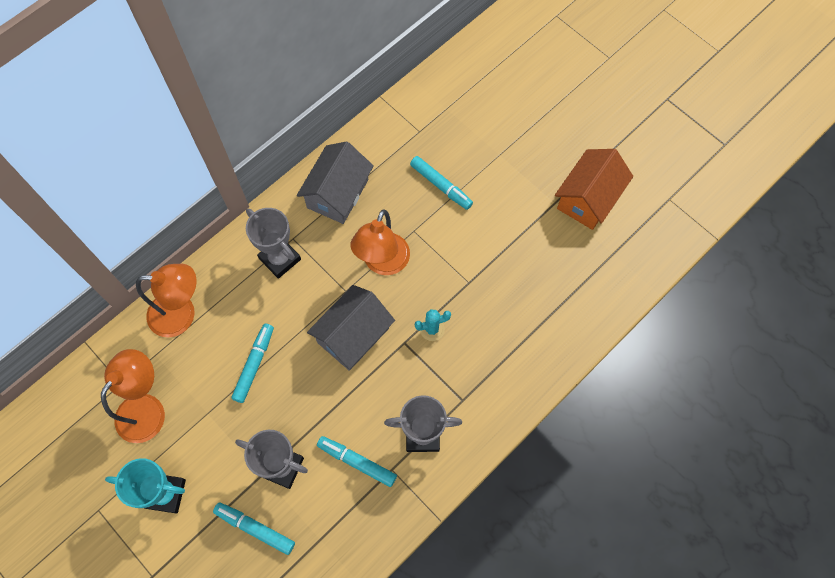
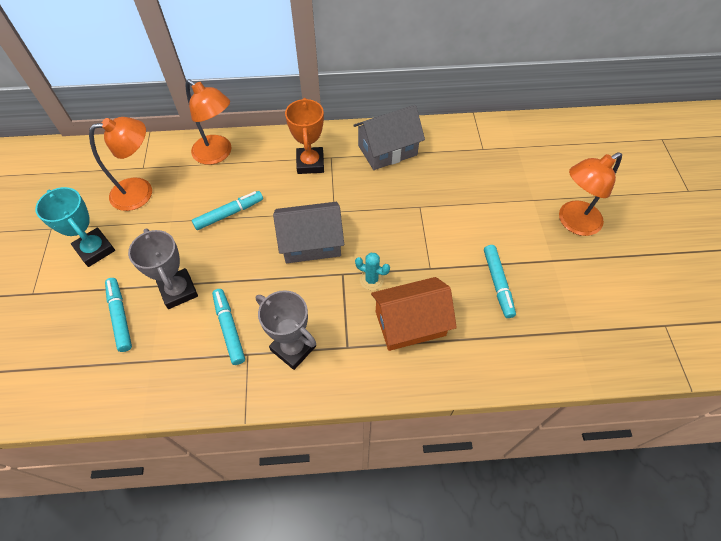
camera: 40 degrees right, 10 degrees down
grey trophy [246,208,301,279] -> orange trophy [285,98,324,174]
orange lamp [350,210,410,275] -> orange lamp moved to [559,152,622,236]
turquoise marker [410,156,473,210] -> turquoise marker moved to [484,245,516,318]
orange house [555,149,633,230] -> orange house moved to [371,277,457,351]

